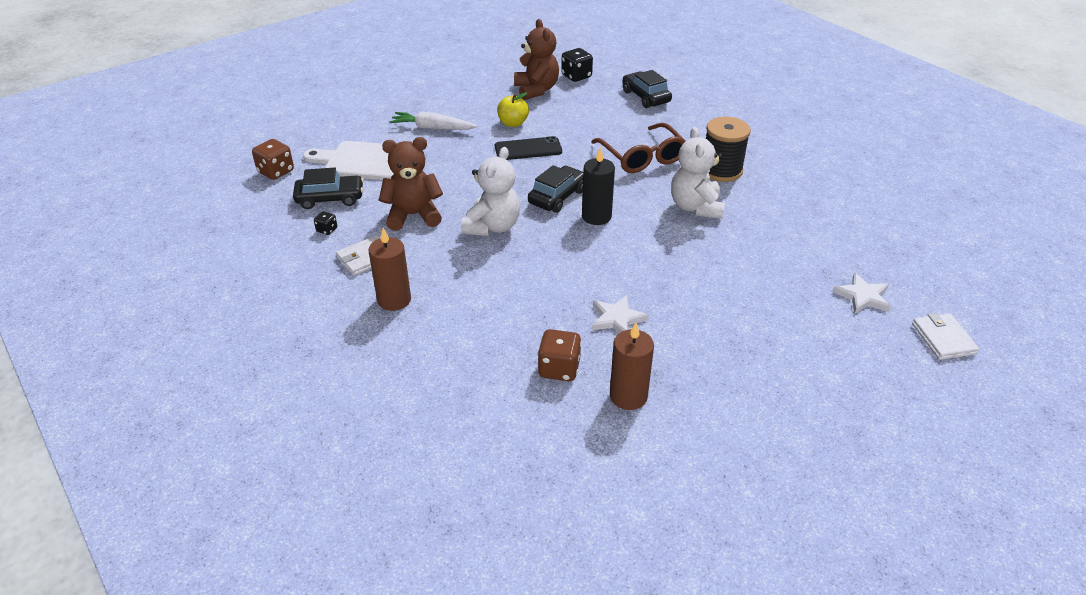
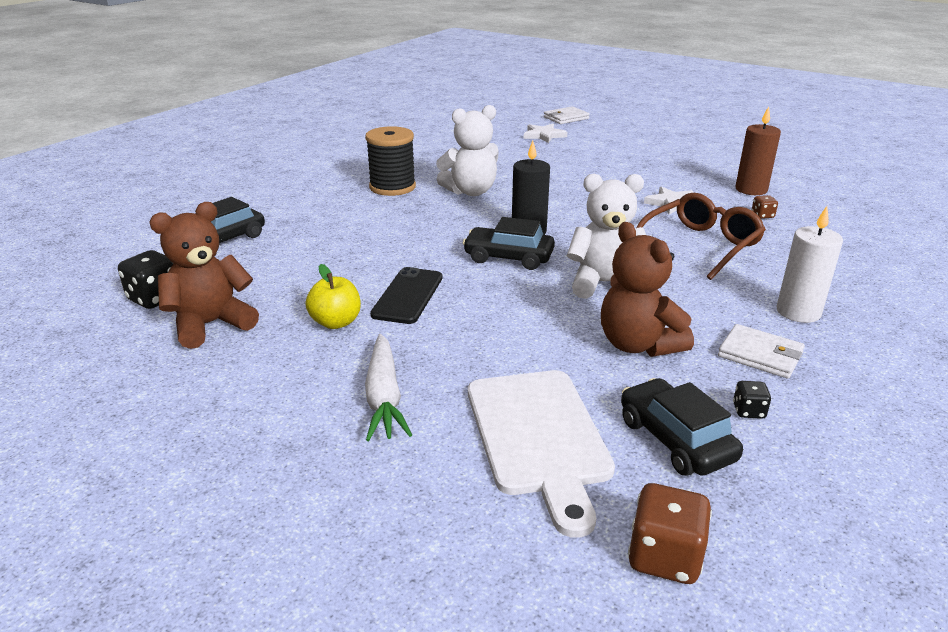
camera: 110 degrees left, 10 degrees down
brown candle [368,228,411,311] -> white candle [776,206,843,323]
black phone [495,136,562,160] -> black phone turned 45 degrees clockwise [370,267,443,324]
brown dice [538,329,582,381] -> brown dice [752,195,778,219], size x0.54
brown glasses [592,123,686,173] -> brown glasses moved to [636,193,766,280]

